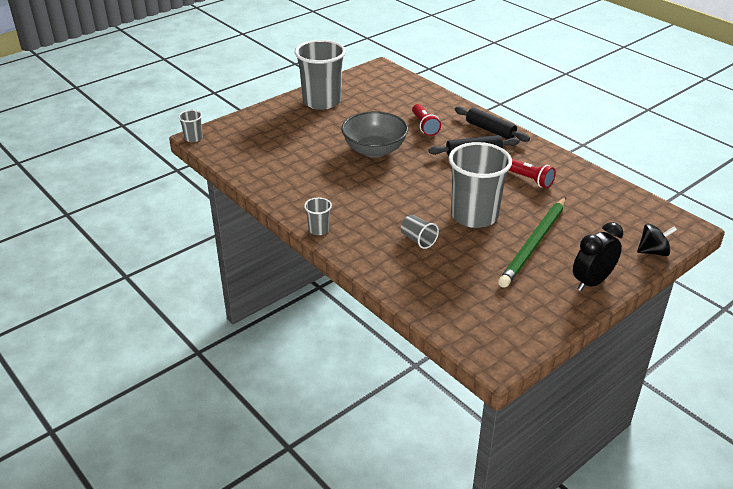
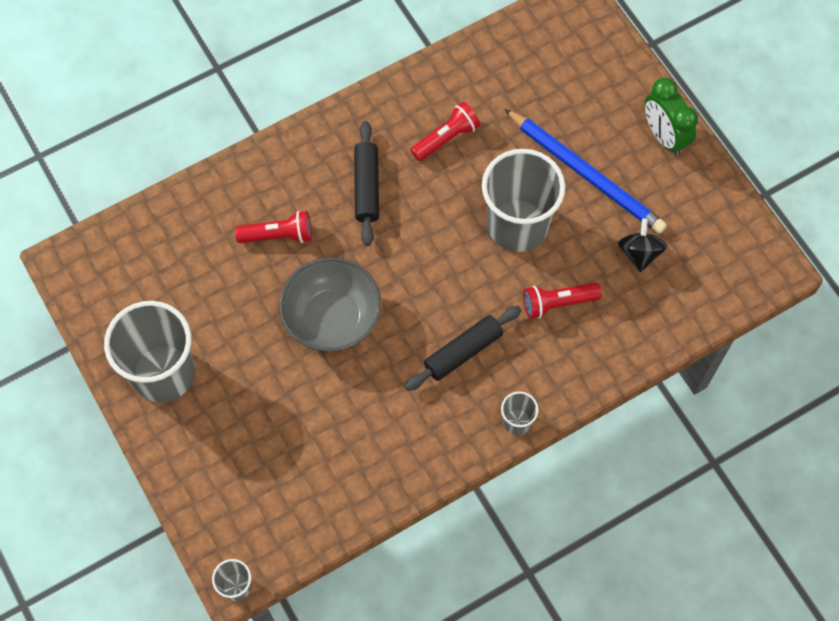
camera: 80 degrees left, 30 degrees up
grey cup [401,215,439,249] -> red flashlight [523,283,602,319]
black rolling pin [455,106,530,142] -> black rolling pin moved to [405,306,521,391]
green pencil [498,197,566,288] -> blue pencil [504,109,667,234]
black clock [573,222,623,291] -> green clock [644,78,698,155]
black spinning top [637,223,677,256] -> black spinning top moved to [618,219,667,272]

